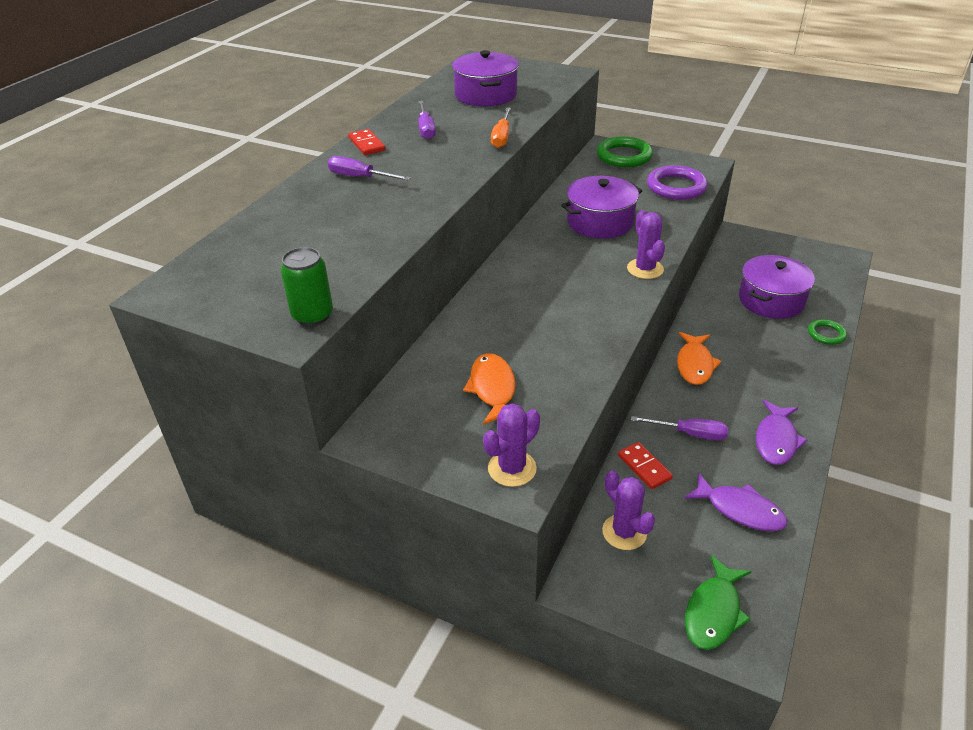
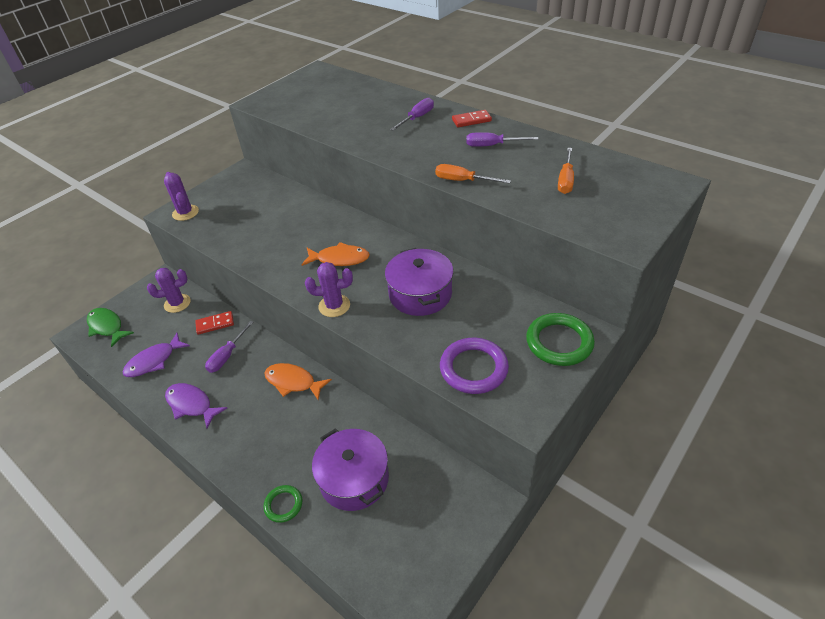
camera: 105 degrees right, 5 degrees up
green can [280,247,333,326] -> none
purple pot [452,50,519,106] -> orange screwdriver [558,148,574,194]
orange fish [463,353,516,425] -> orange fish moved to [302,242,370,266]

